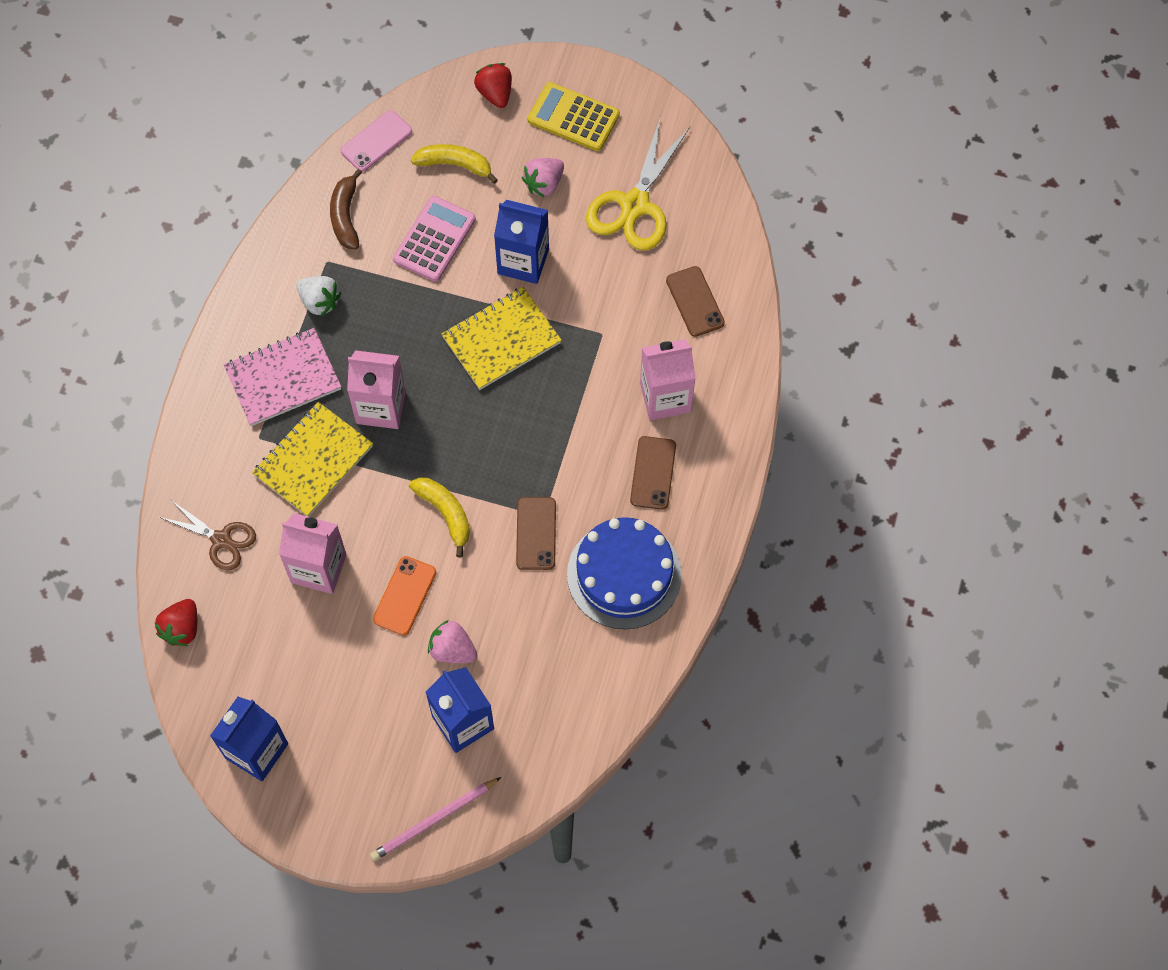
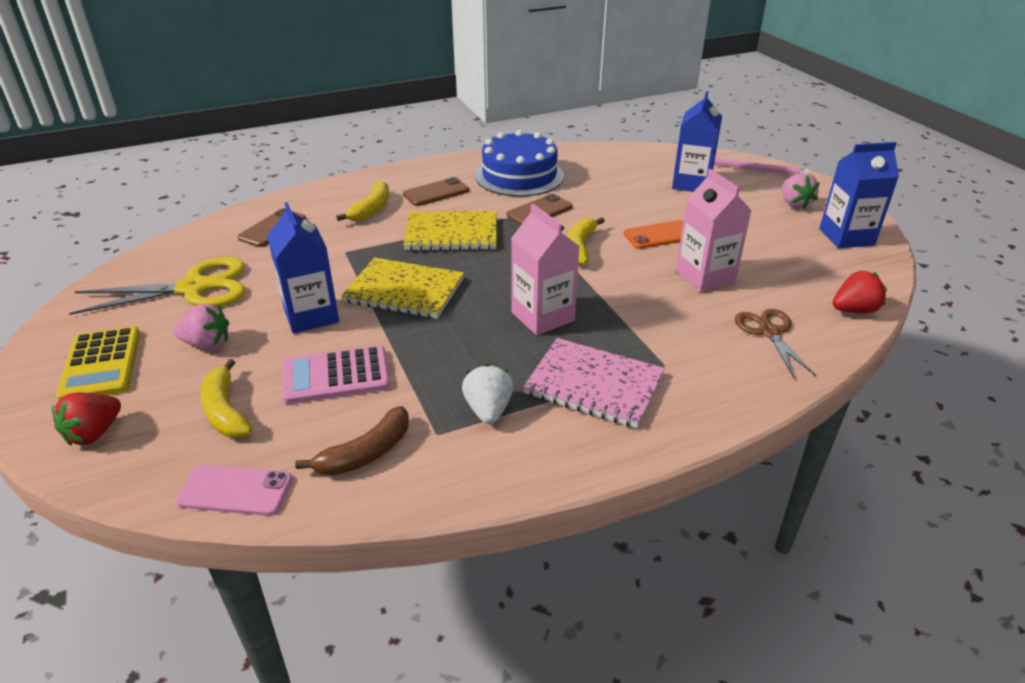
camera: 130 degrees left, 30 degrees down
yellow notebook [252,402,373,517] -> yellow notebook moved to [403,211,497,251]
pink strawberry [428,620,477,663] -> pink strawberry moved to [782,173,820,209]
pink carton [640,339,696,420] -> yellow banana [336,180,389,221]

